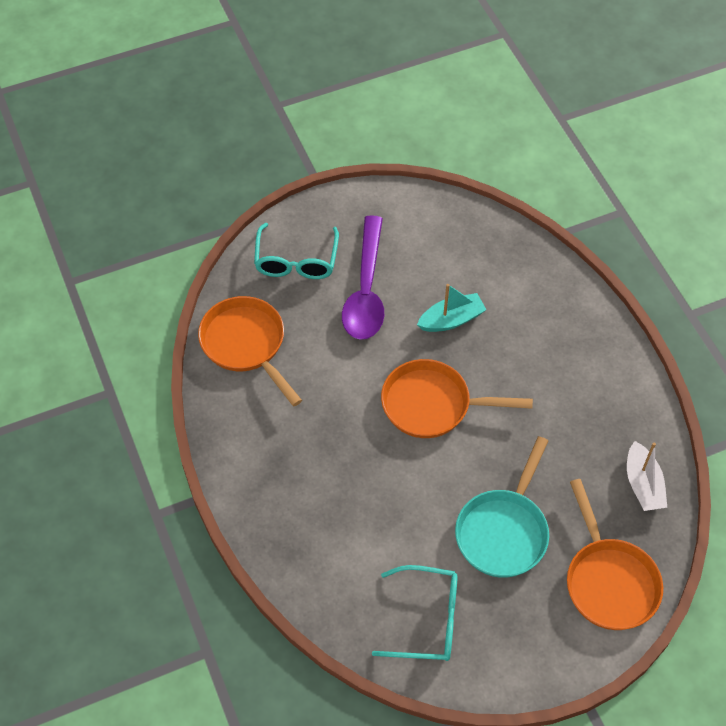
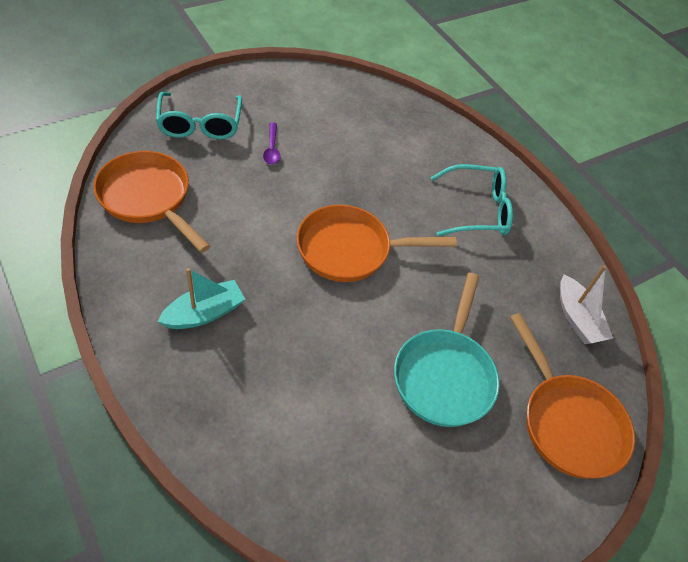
camera: 15 degrees left, 5 degrees down
purple spoon [342,215,384,340] -> purple spoon [263,123,281,165], size x0.41
turquoise glasses [372,565,458,661] -> turquoise glasses moved to [431,164,513,236]
turquoise boat [417,284,487,332] -> turquoise boat moved to [157,268,245,329]

